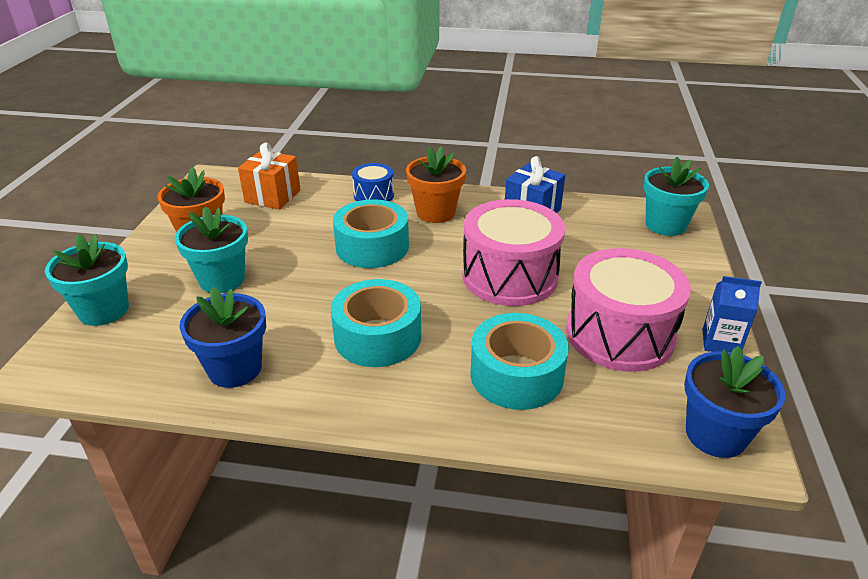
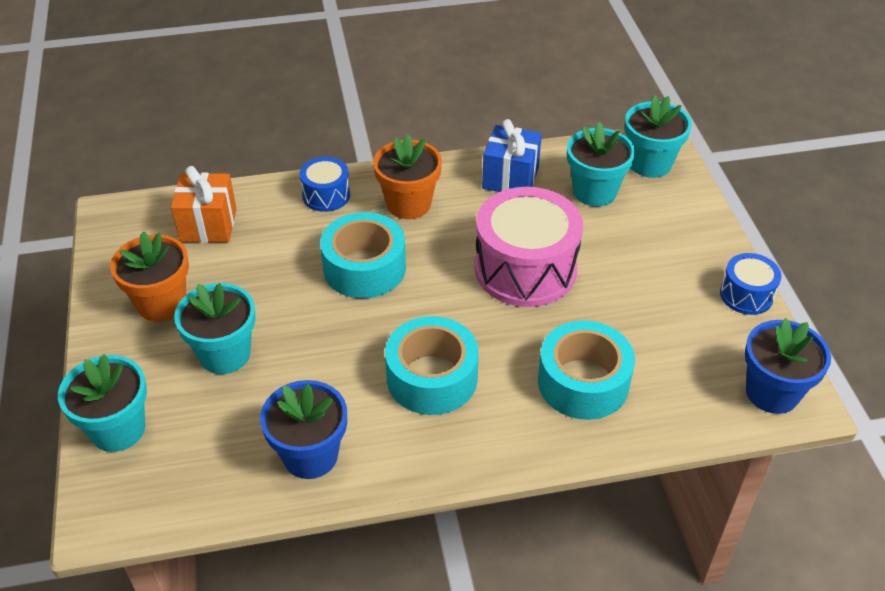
camera: 20 degrees left, 10 degrees up
pink drum [566,248,691,372] -> none
blue carton [702,276,762,352] -> blue drum [720,253,782,315]
none -> turquoise flower pot [567,122,635,207]

